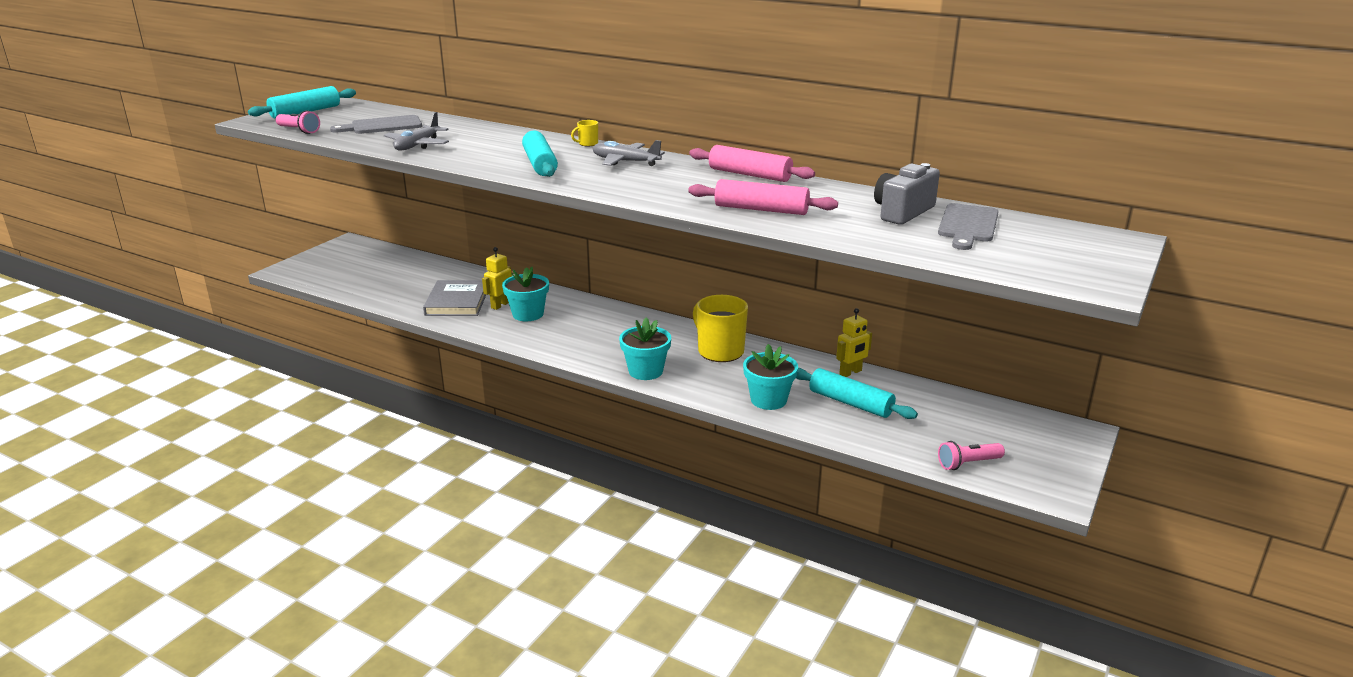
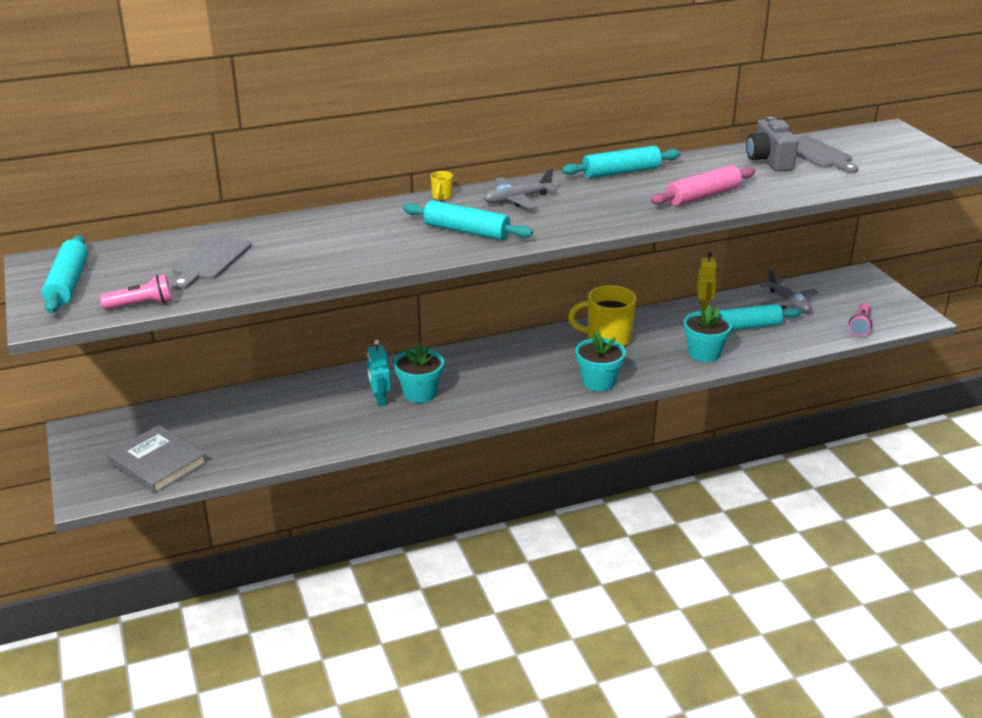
camera: 50 degrees left, 5 degrees up
grey plane [384,112,449,150] -> grey plane moved to [760,269,818,313]
grey book [423,280,486,316] -> grey book moved to [107,425,207,493]
yellow robot [482,247,512,310] -> turquoise robot [367,340,391,406]
pink rolling pin [689,145,815,182] -> turquoise rolling pin [562,146,681,178]

